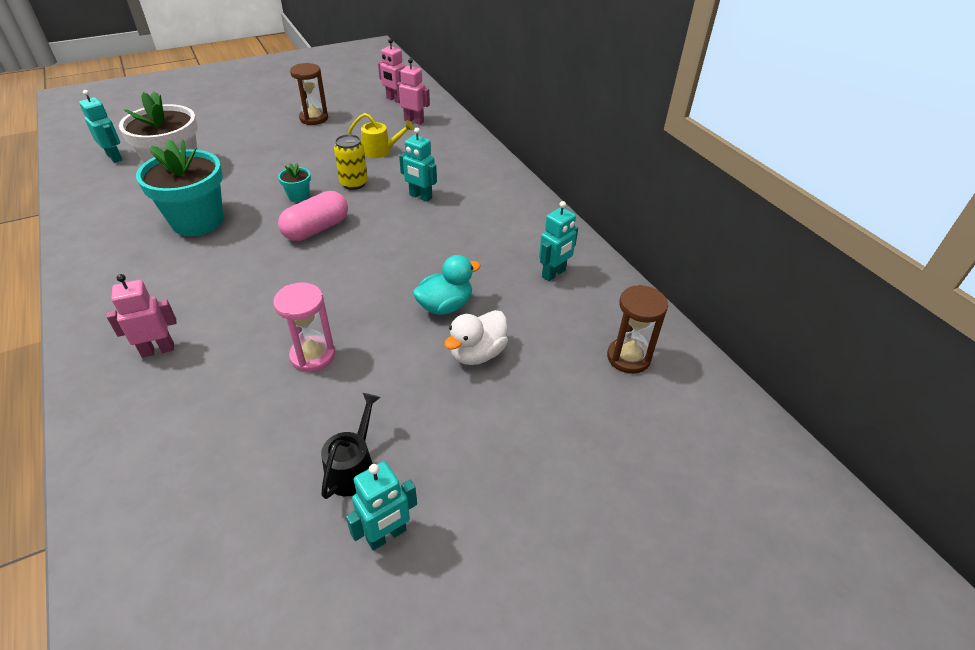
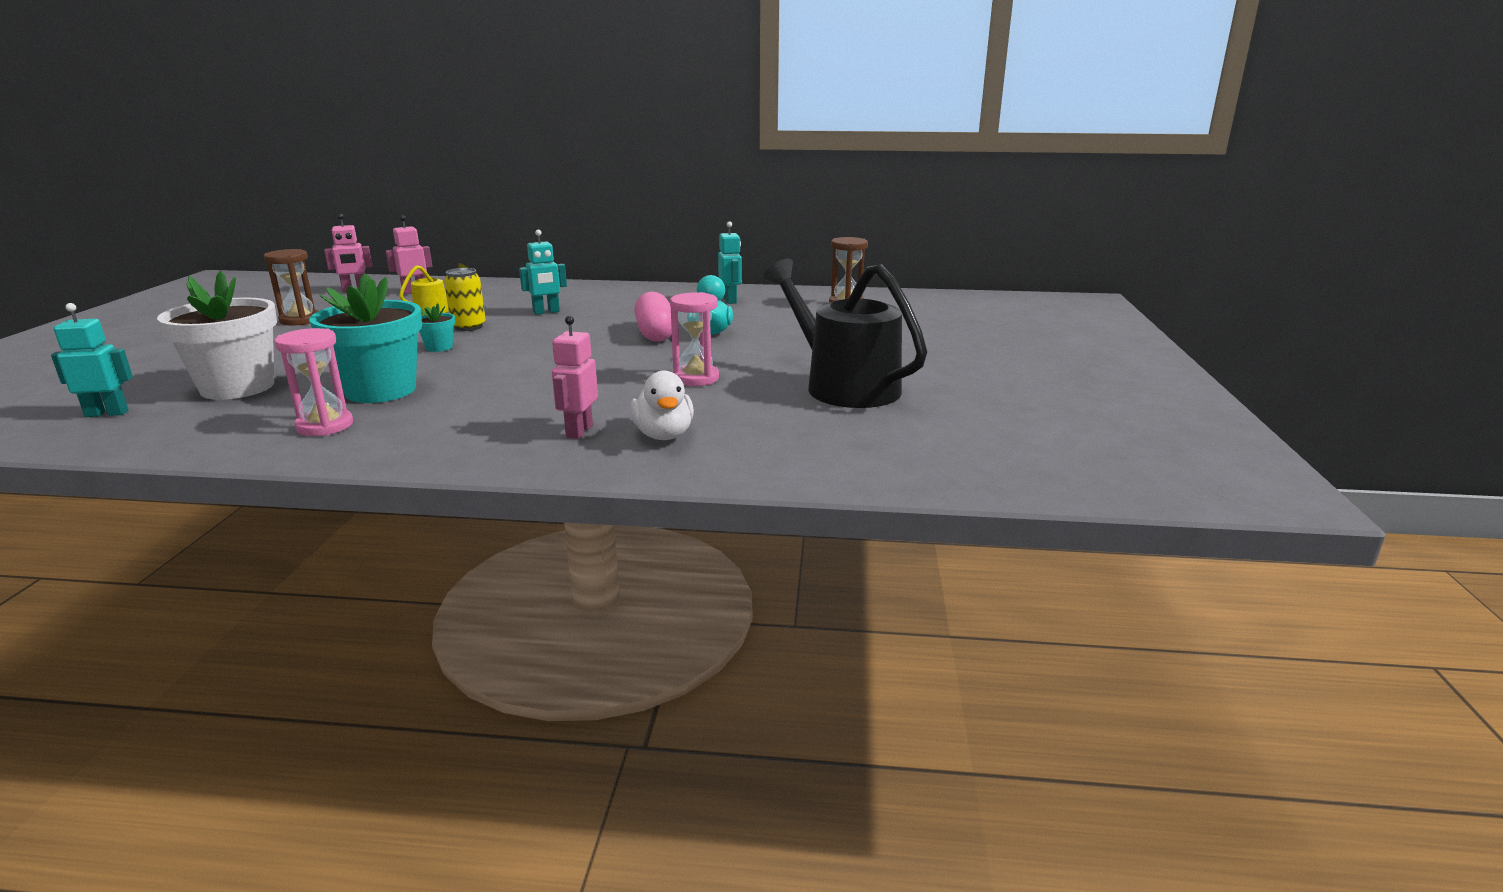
camera: 55 degrees left, 20 degrees down
pink capsule [278,191,348,241] -> pink capsule moved to [634,292,672,342]
black watering can [321,393,380,499] -> black watering can [763,259,927,408], size x2.10
turquoise robot [346,461,417,551] -> none
white duck [444,310,508,365] -> white duck moved to [630,370,694,440]
none -> pink hourglass [275,328,353,436]

